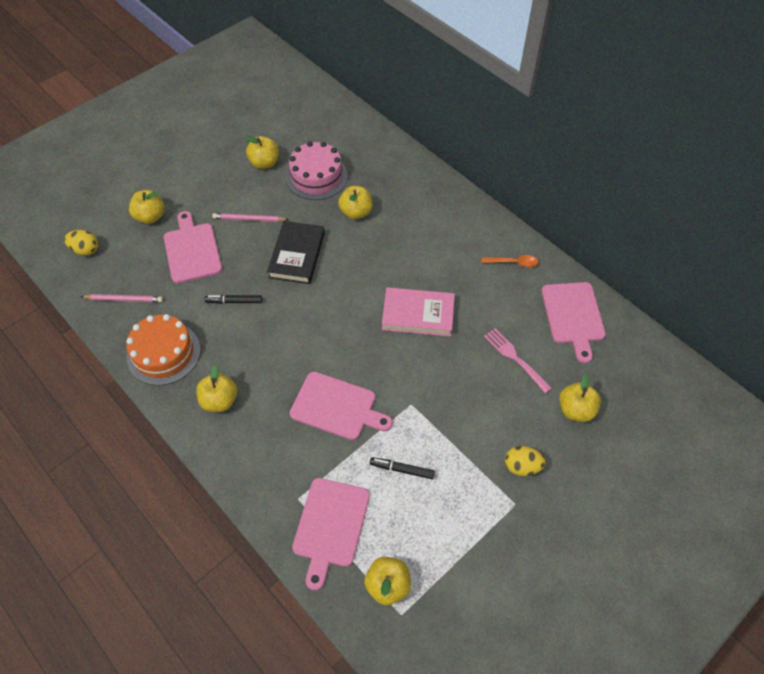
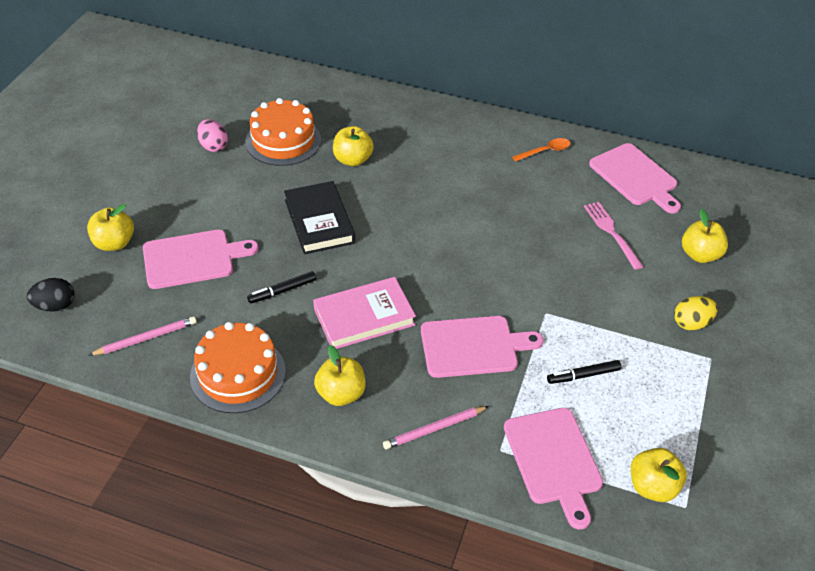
camera: 30 degrees left, 10 degrees down
yellow egg [64,230,98,256] -> black egg [27,278,75,312]
pink cutting board [164,211,222,283] -> pink cutting board turned 120 degrees clockwise [143,230,258,289]
pink pencil [212,213,289,222] -> pink pencil moved to [383,406,489,449]
yellow apple [245,136,279,169] -> pink egg [197,119,228,152]
pink cake [286,141,348,200] -> orange cake [245,98,321,166]
pink book [382,287,455,337] -> pink book moved to [313,277,416,349]
pink fork [484,328,552,393] -> pink fork turned 45 degrees clockwise [584,202,644,270]

